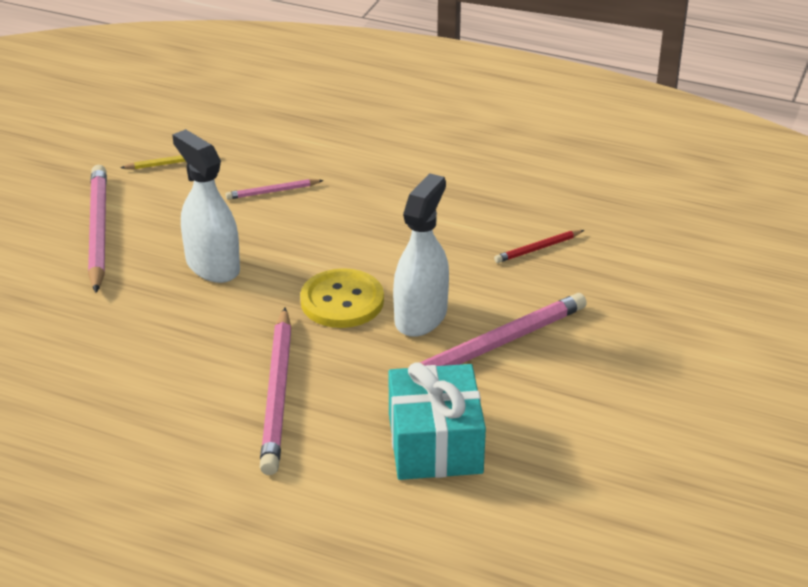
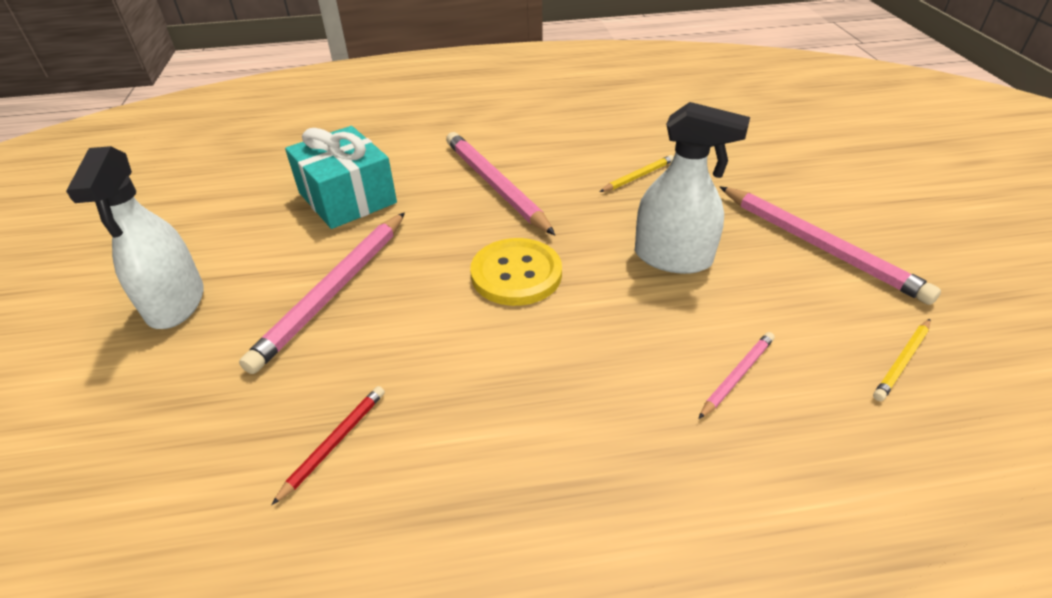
camera: 150 degrees right, 5 degrees up
white spray bottle [393,173,449,337] -> white spray bottle moved to [66,146,204,329]
none -> yellow pencil [599,155,674,192]

